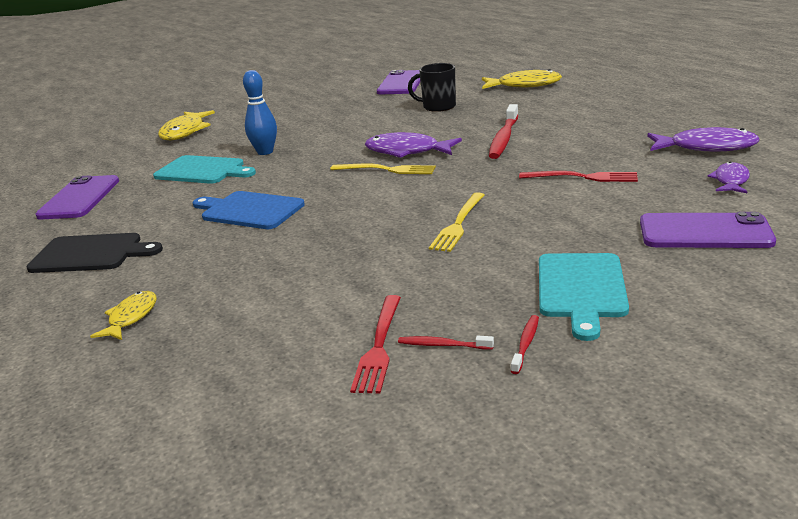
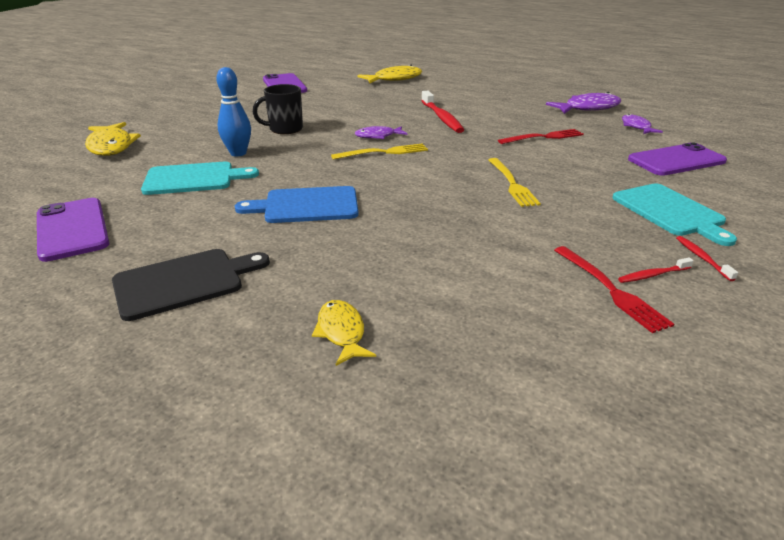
camera: 35 degrees left, 5 degrees up
purple fish [365,132,462,158] -> purple fish [355,126,407,139], size x0.60
black mug [408,63,456,112] -> black mug moved to [253,84,303,134]

